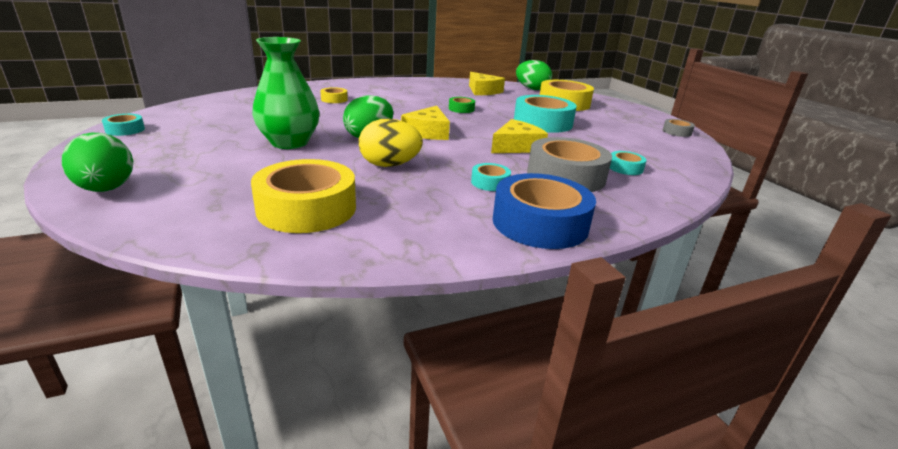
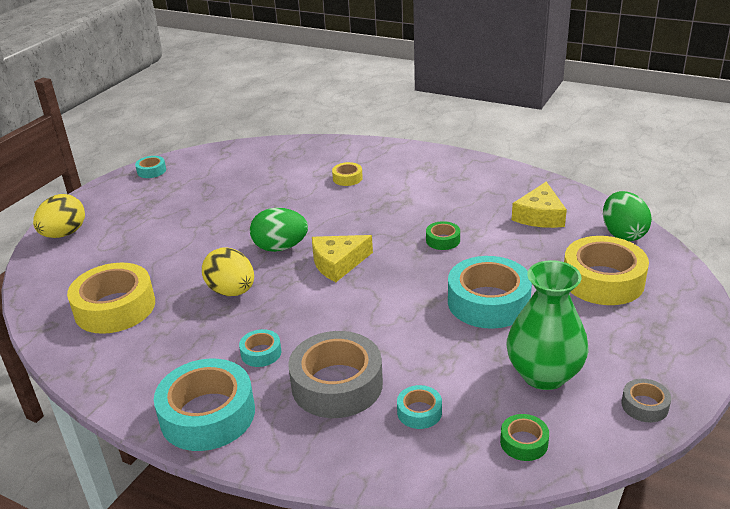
camera: 55 degrees right, 5 degrees up
green egg [62,132,133,192] -> yellow egg [33,194,85,238]
green vase [252,37,319,149] -> green vase moved to [507,260,589,390]
yellow cheese [491,119,548,153] -> none
blue tape [493,173,596,249] -> turquoise tape [154,359,255,451]
none -> green tape [500,414,549,461]

